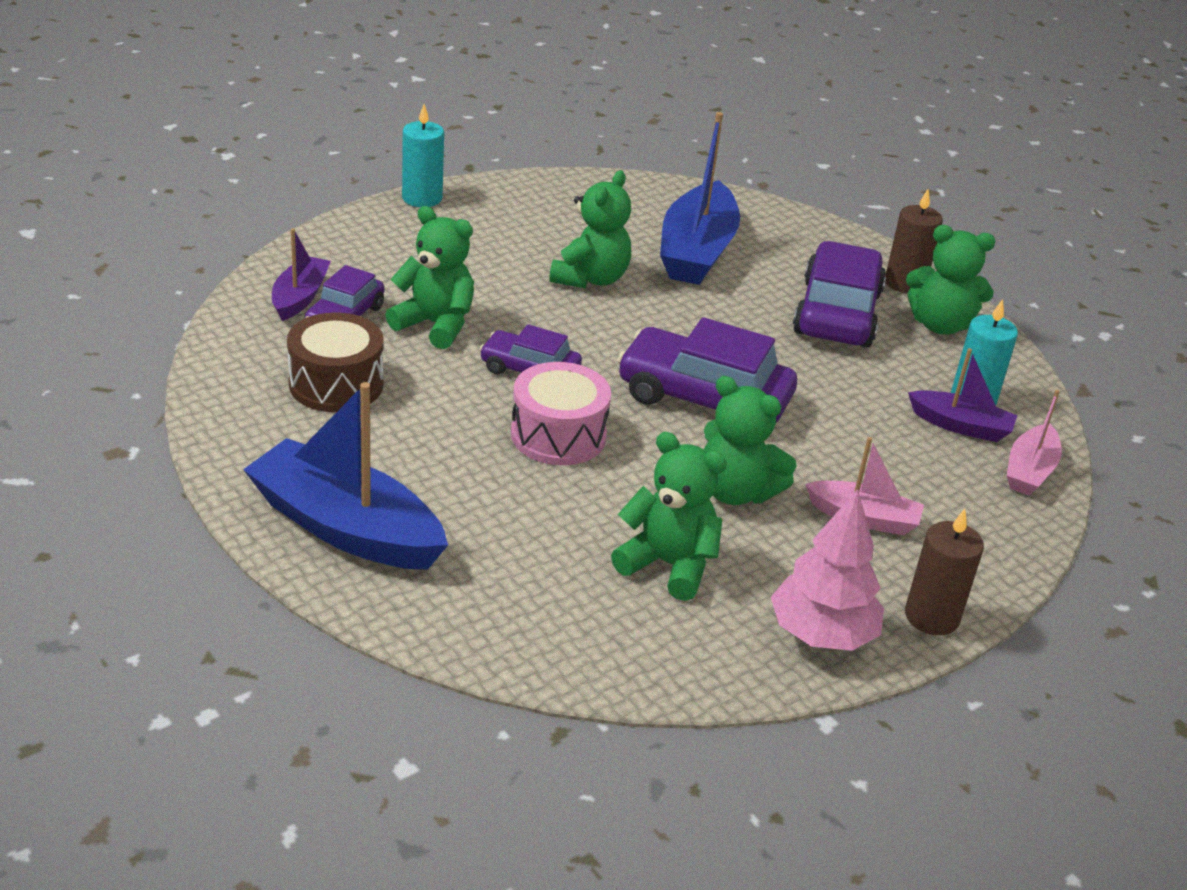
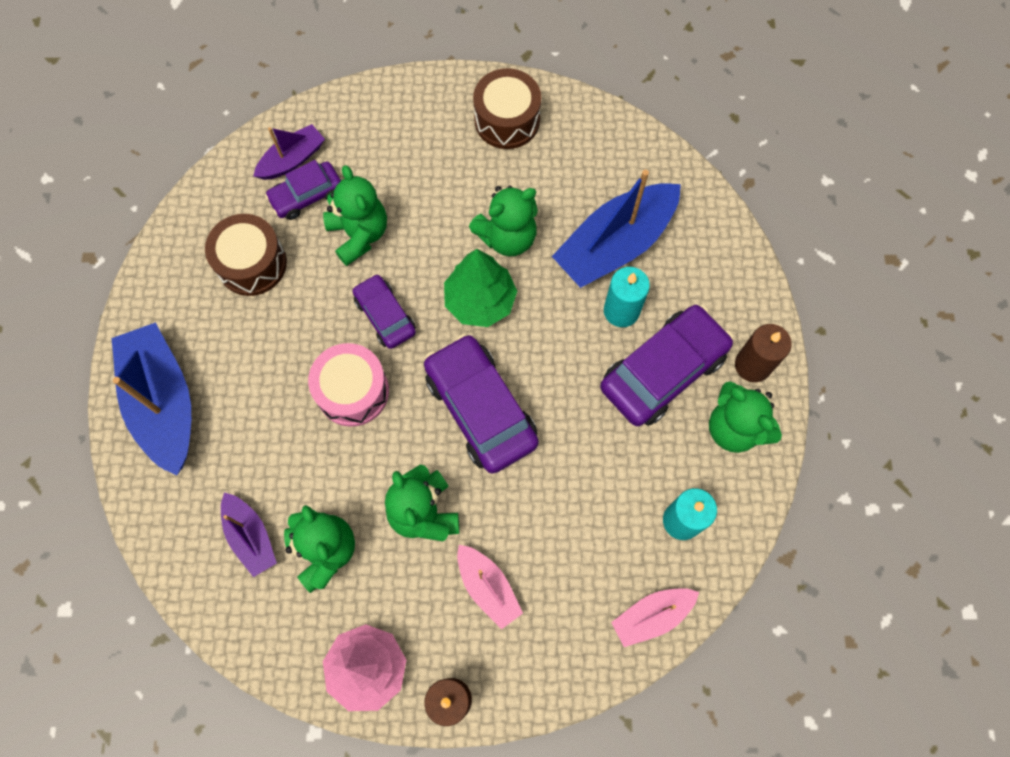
camera: 40 degrees right, 35 degrees up
turquoise candle [402,104,444,207] -> turquoise candle moved to [604,267,650,327]
purple boat [908,348,1017,442] -> purple boat moved to [221,493,277,577]
none -> green tree [444,249,517,327]
none -> brown drum [473,68,541,149]

